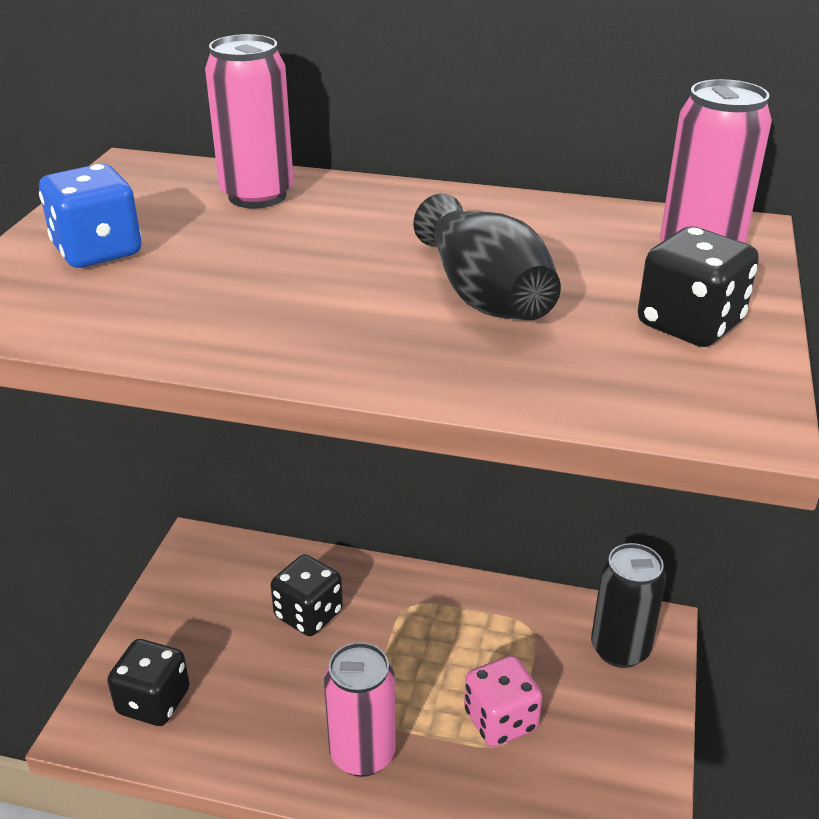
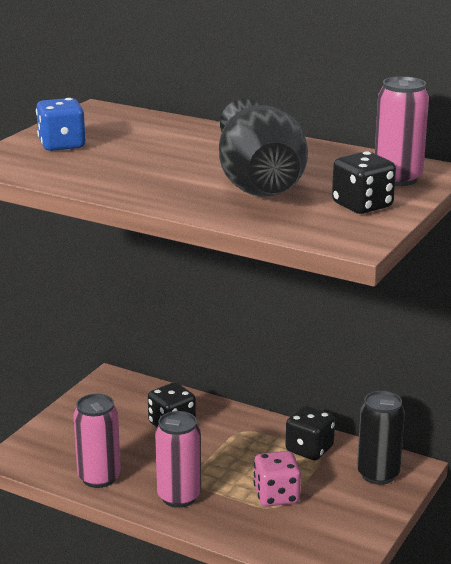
camera: 15 degrees right, 10 degrees down
black dice [107,639,190,726] -> black dice moved to [285,406,335,460]
pink can [205,34,294,208] -> pink can moved to [73,394,121,488]
black vase [413,193,561,320] -> black vase [219,98,308,197], size x1.61

